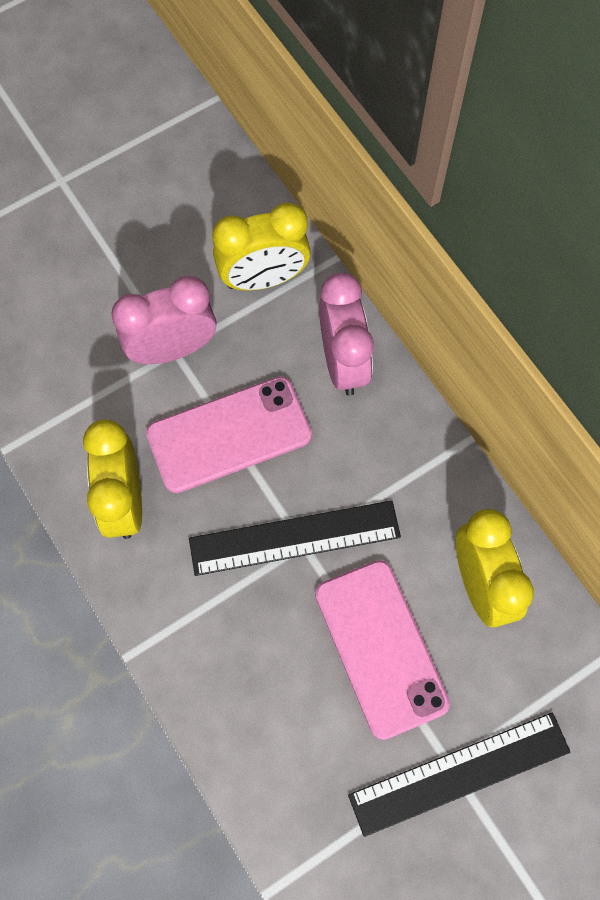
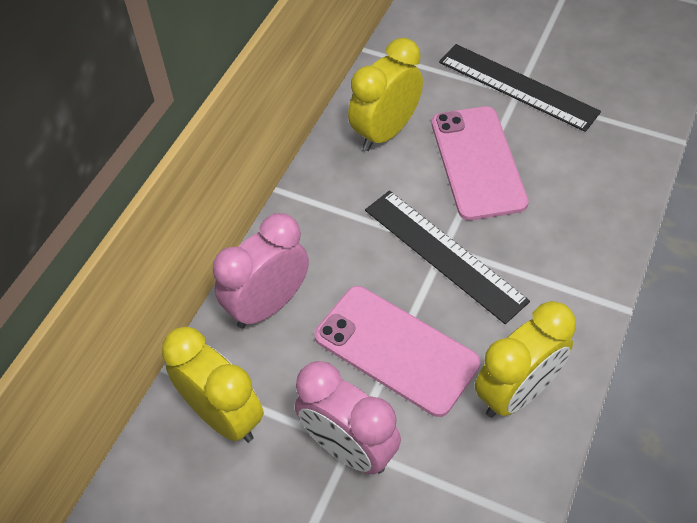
camera: 120 degrees left, 15 degrees down
pink phone [315,560,450,740] -> pink phone turned 45 degrees counterclockwise [432,106,529,220]

